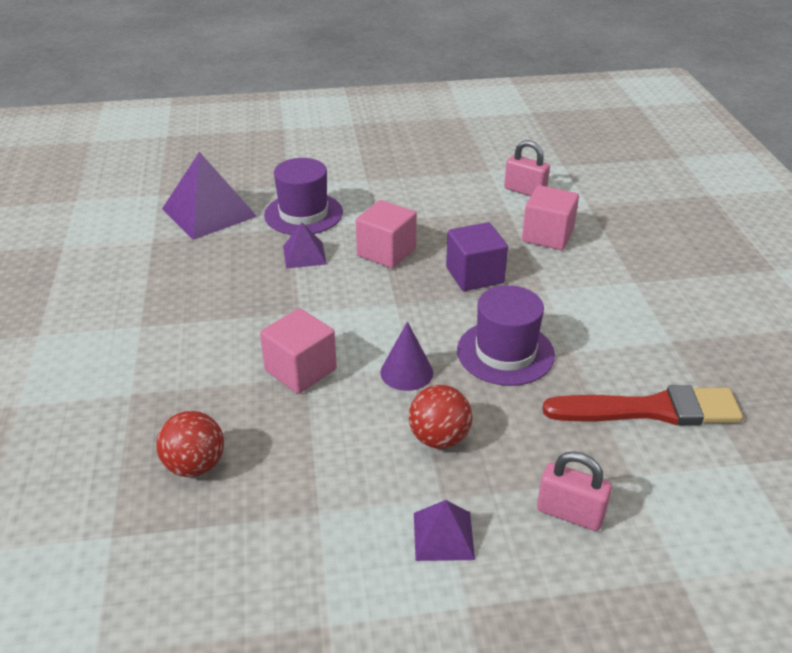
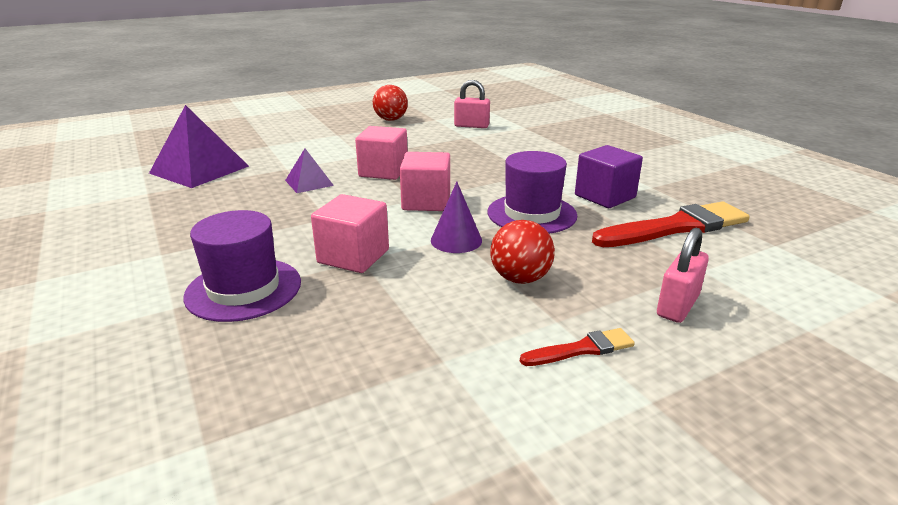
camera: 20 degrees left, 10 degrees down
red ball [156,411,224,477] -> red ball moved to [373,85,408,121]
purple hat [264,158,343,235] -> purple hat moved to [183,210,301,322]
purple pyramid [414,500,475,561] -> red brush [520,328,635,366]
purple cube [446,222,508,291] -> purple cube moved to [575,145,643,208]
pink cube [522,185,579,250] -> pink cube moved to [400,152,450,211]
pink padlock [537,451,612,531] -> pink padlock turned 60 degrees counterclockwise [657,228,709,323]

